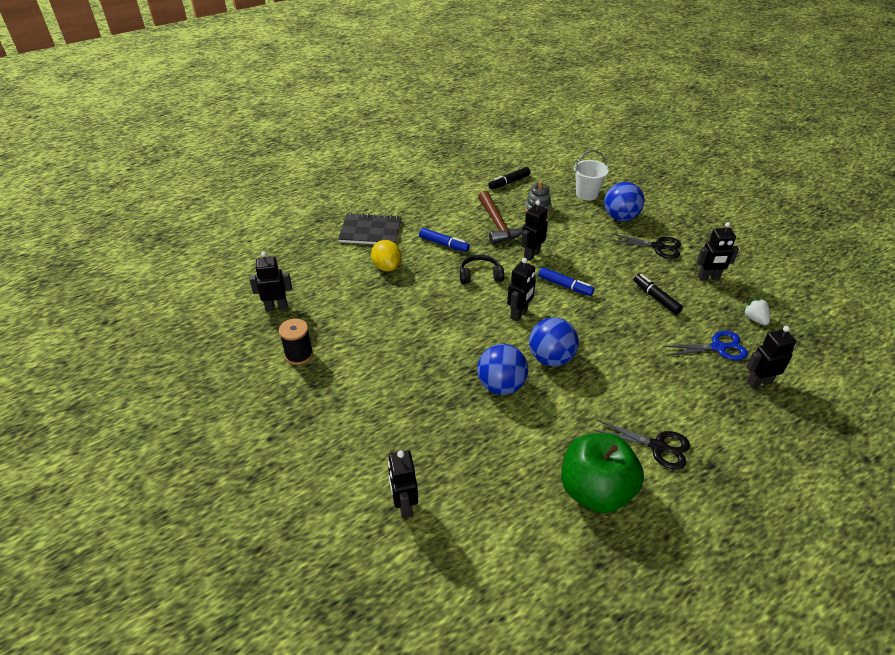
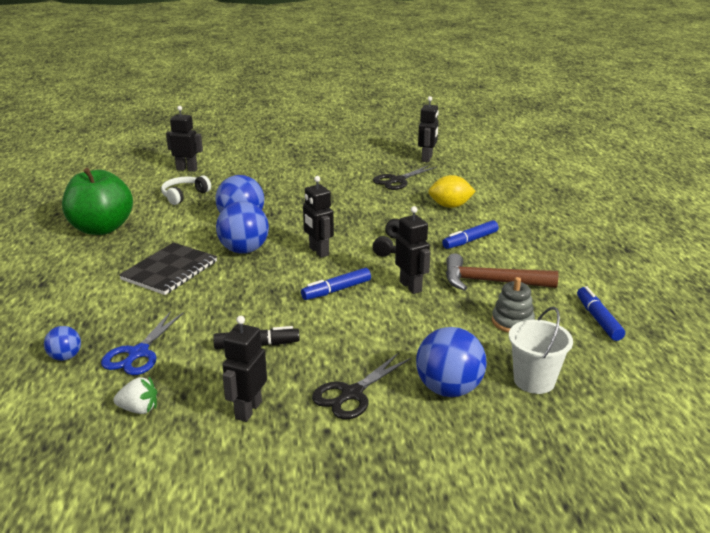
camera: 115 degrees right, 15 degrees down
black spool [279,318,313,365] -> none
black notebook [338,213,402,244] -> black notebook moved to [119,242,217,295]
black marker [488,167,530,190] -> blue marker [577,286,625,341]
black scissors [594,419,690,470] -> black scissors moved to [373,165,437,190]
black robot [746,326,796,388] -> blue ball [44,326,81,361]
none -> white headphones [161,175,211,205]

